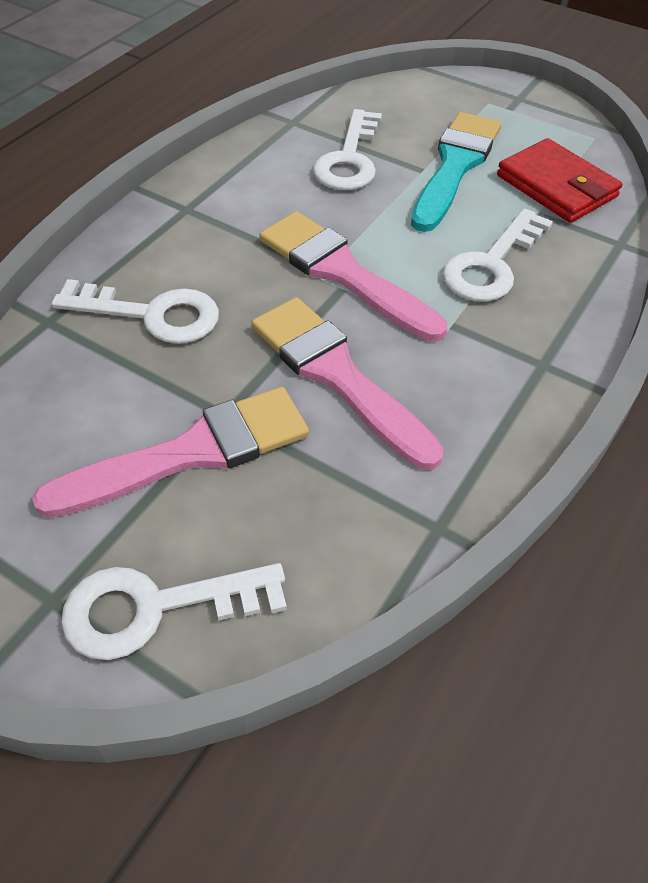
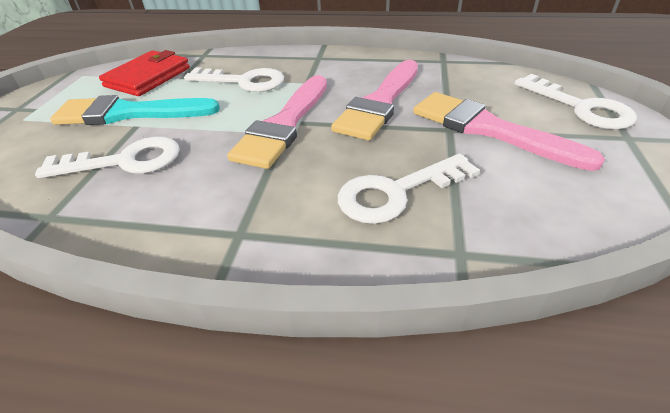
camera: 110 degrees left, 10 degrees down
white key [52,279,219,344] -> white key turned 105 degrees counterclockwise [338,153,480,224]

